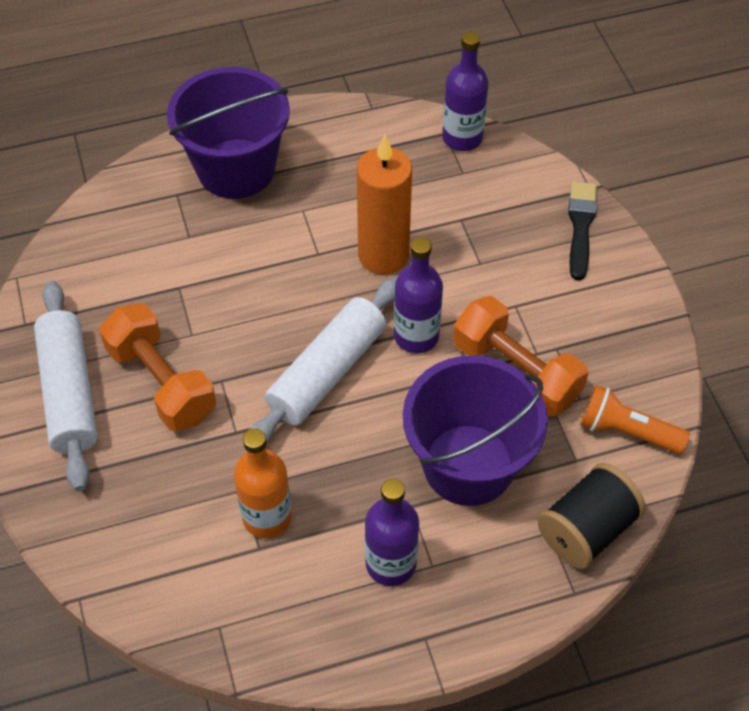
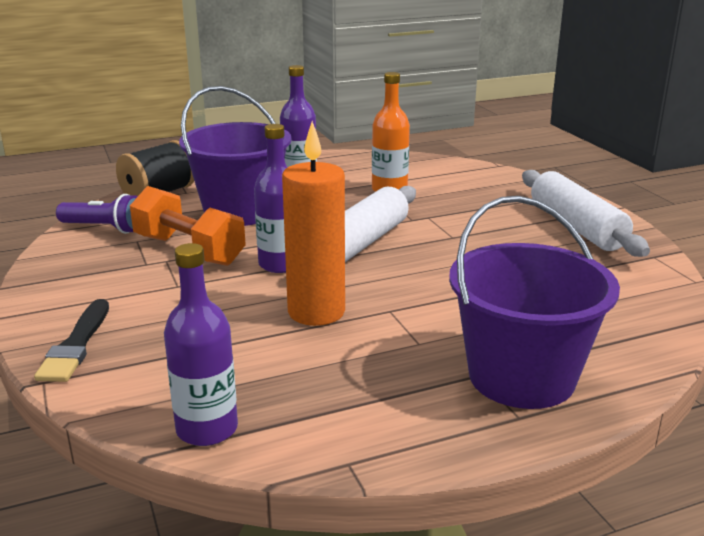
camera: 175 degrees right, 30 degrees down
orange dumbbell [99,303,216,431] -> none
orange flashlight [580,385,690,454] -> purple flashlight [56,194,138,234]

